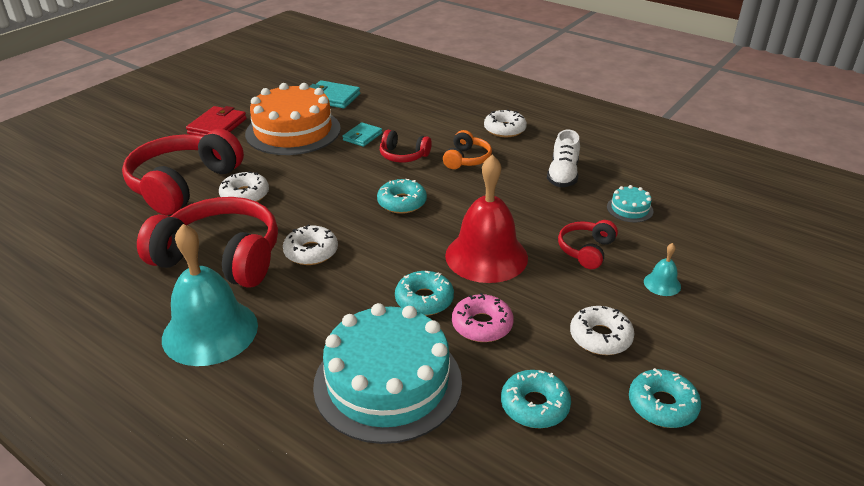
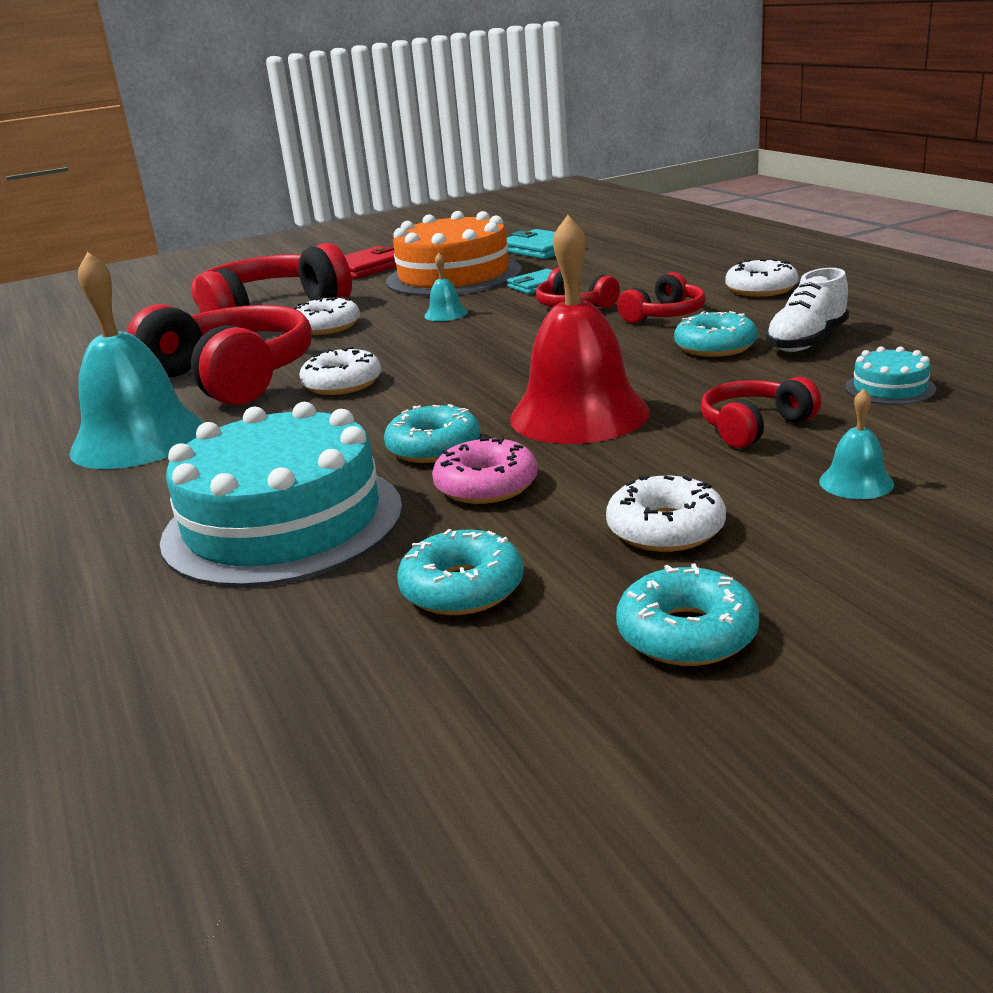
camera: 30 degrees right, 10 degrees down
turquoise donut [377,179,427,214] -> turquoise donut moved to [674,311,758,357]
orange headphones [443,130,492,169] -> red headphones [617,272,705,323]
none -> turquoise bell [424,253,468,321]

